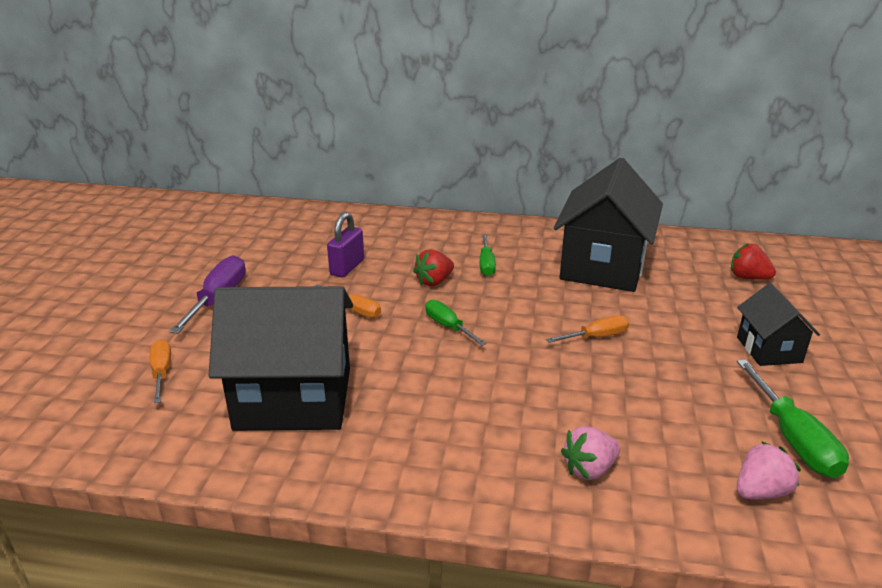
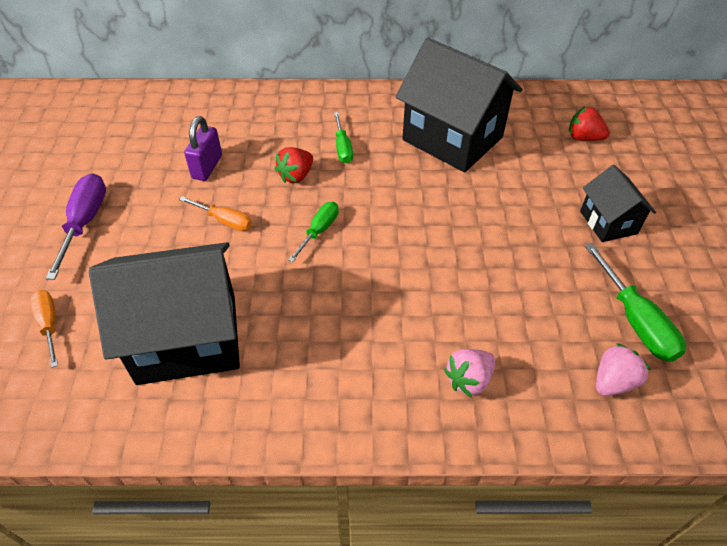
camera: 10 degrees left, 20 degrees up
green screwdriver [425,300,487,346] -> green screwdriver turned 75 degrees clockwise [288,202,339,262]
orange screwdriver [546,315,629,343] -> none
black house [554,158,663,292] -> black house turned 60 degrees counterclockwise [396,38,523,172]

